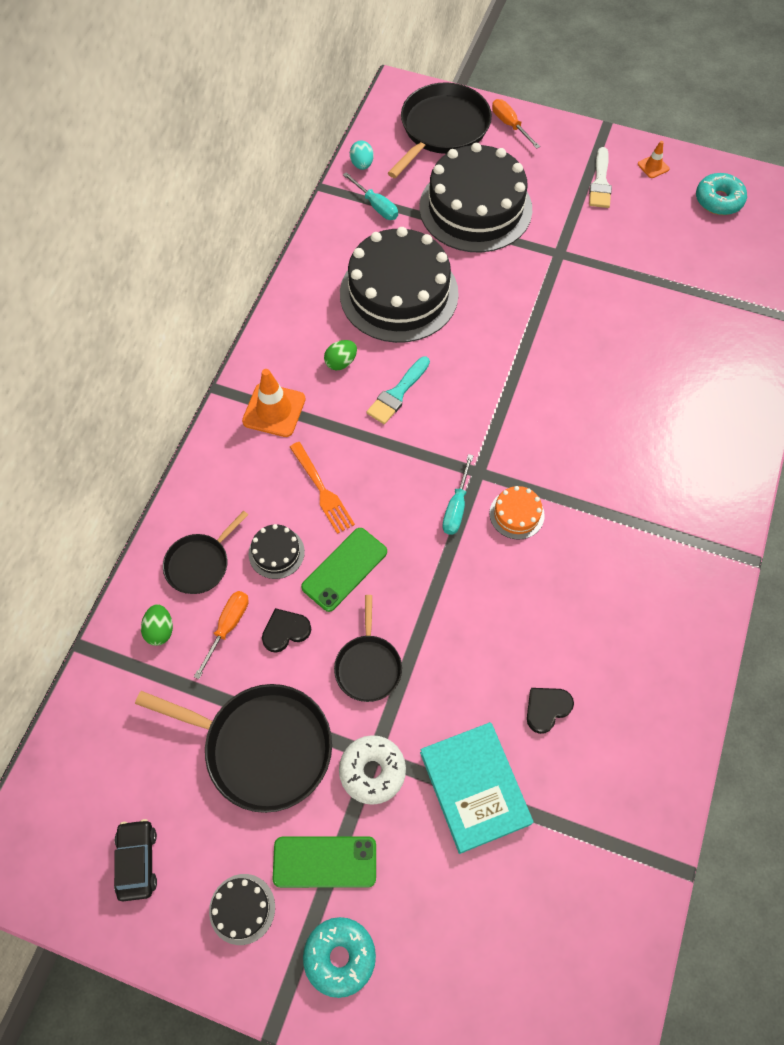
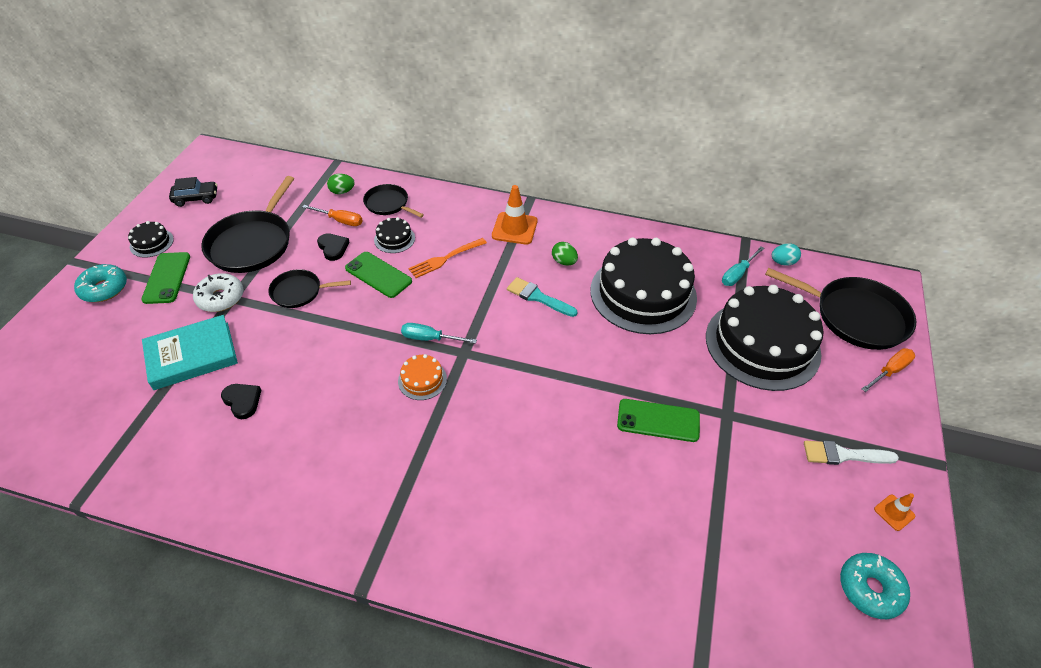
camera: 85 degrees right, 15 degrees down
none -> green phone [617,399,700,442]

